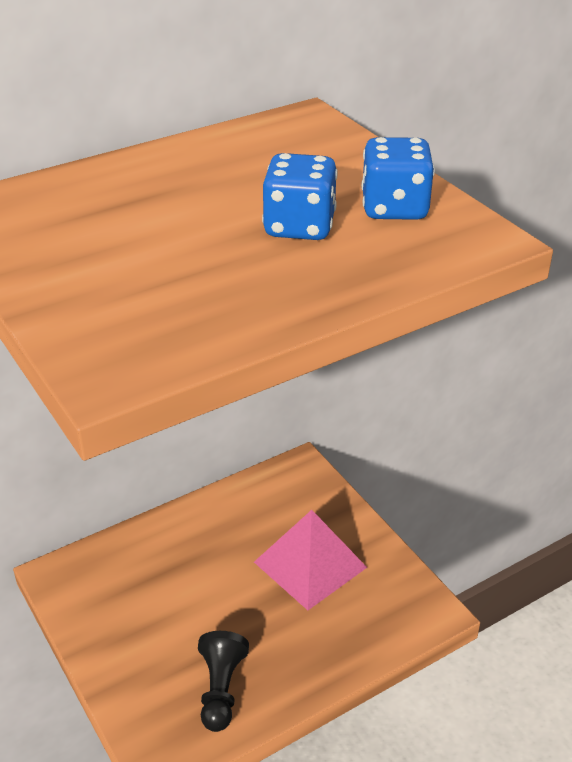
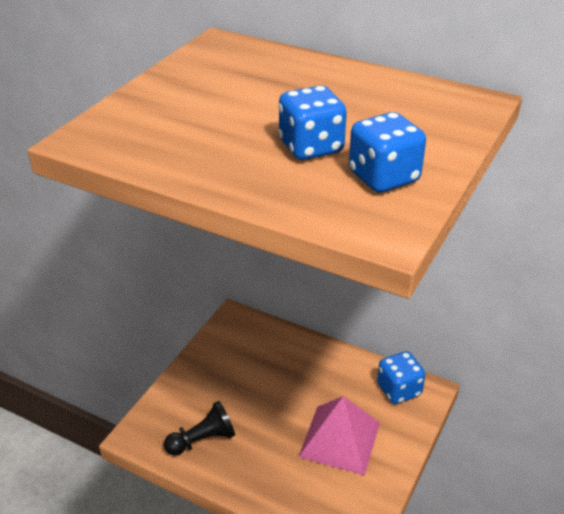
camera: 60 degrees right, 0 degrees up
none -> blue dice [377,351,426,404]

